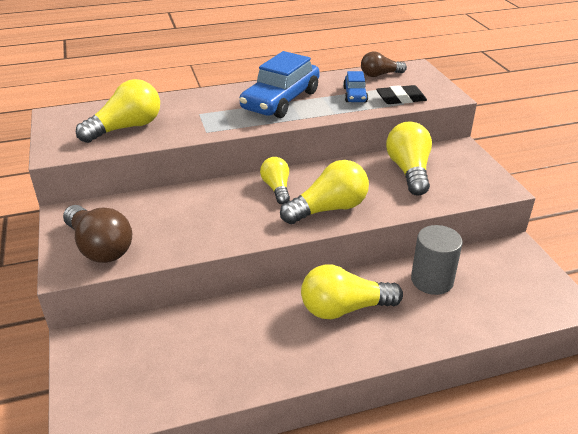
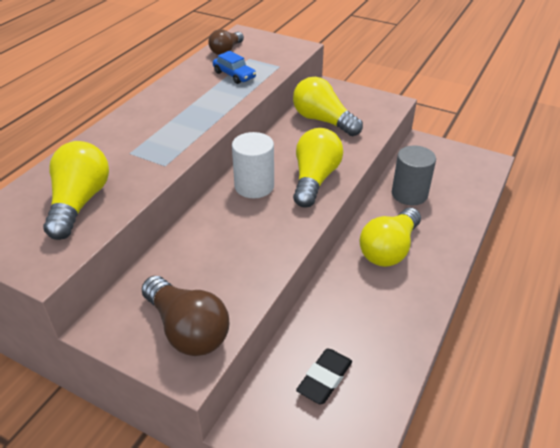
camera: 45 degrees left, 5 degrees up
brown light bulb [63,205,132,263] -> brown light bulb turned 45 degrees clockwise [142,276,229,356]
blue car [239,51,320,118] -> none
yellow light bulb [260,157,290,204] -> white cylinder [232,132,274,198]
black eraser [376,85,427,104] -> black eraser moved to [296,349,352,404]

